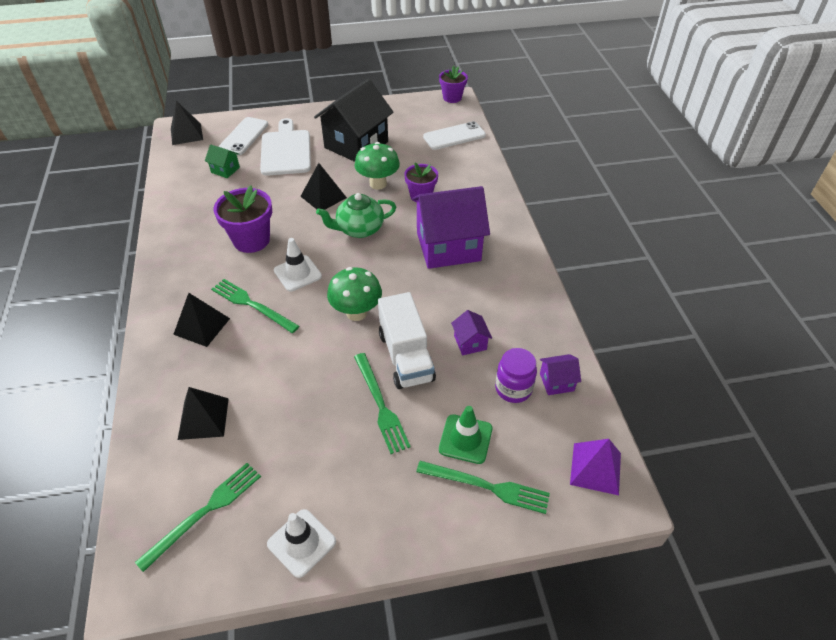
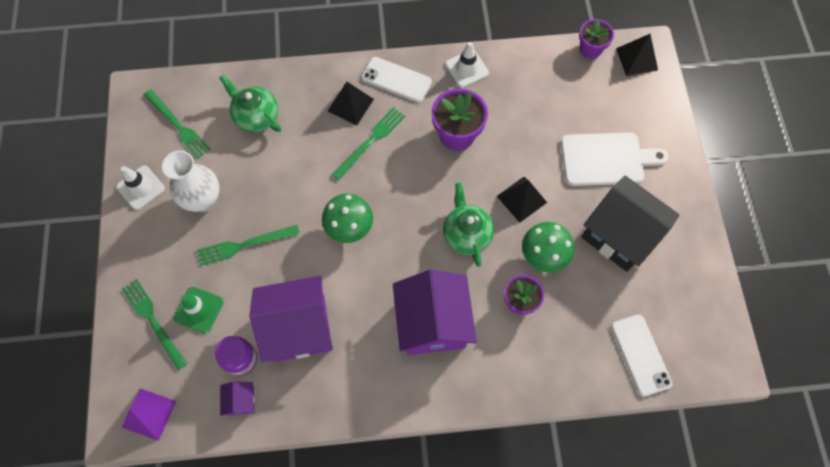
camera: 95 degrees right, 20 degrees up
black pyramid [178,387,229,440] -> green teapot [219,75,281,132]
green house [205,145,240,178] -> none
white phone [218,117,268,155] -> white phone moved to [362,57,432,103]
white traffic cone [274,238,322,292] -> white traffic cone moved to [445,42,489,88]
white truck [378,292,436,389] -> none
green fork [416,461,550,514] -> green fork turned 120 degrees clockwise [121,279,188,370]
purple flower pot [439,66,468,103] -> purple flower pot moved to [579,19,614,59]
purple house [451,310,492,355] -> purple house [250,276,333,362], size x2.35
none -> white vase [162,150,220,212]

